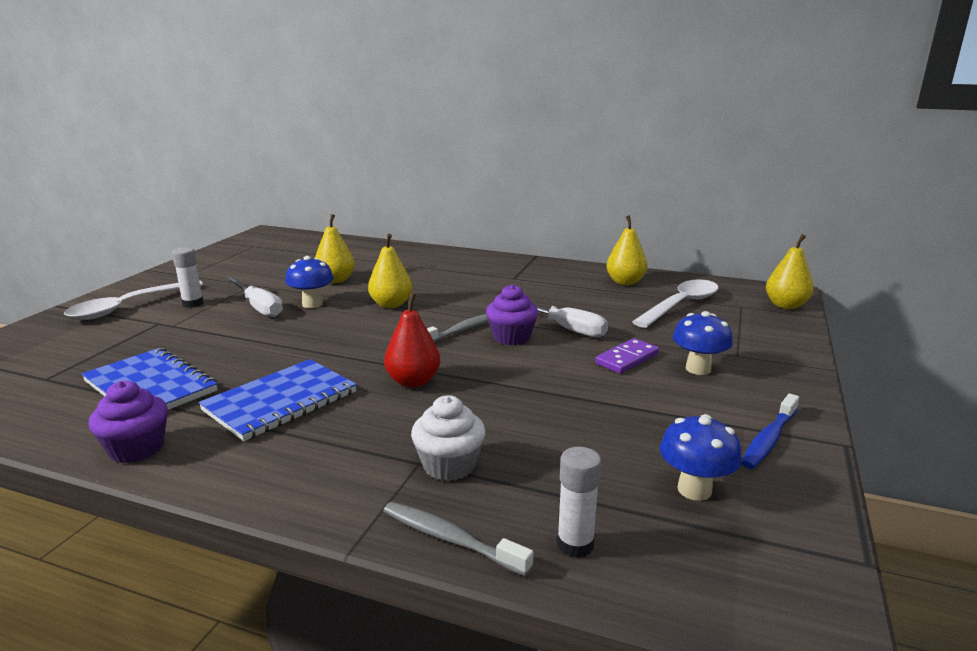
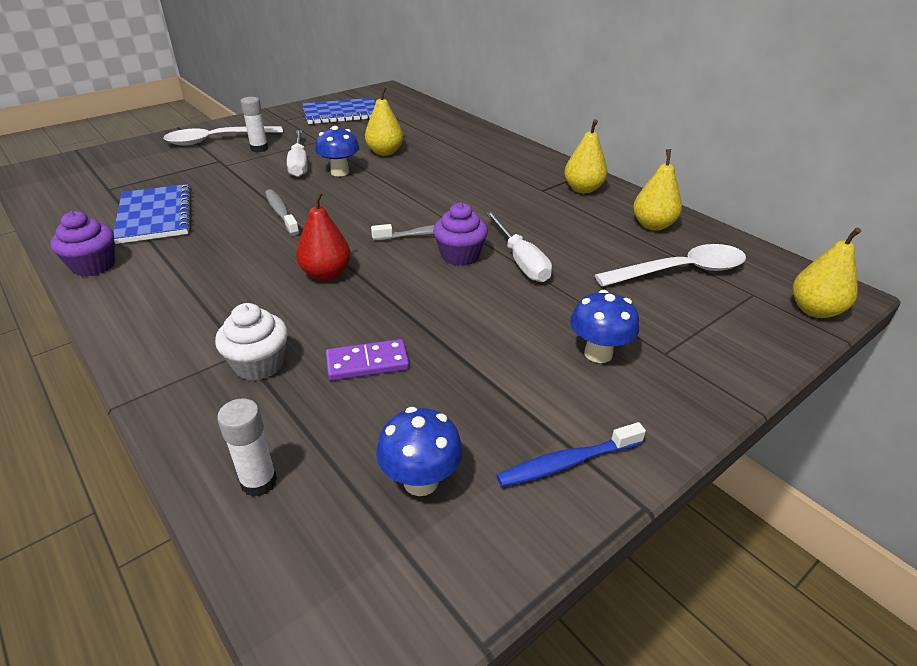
camera: 30 degrees right, 15 degrees up
blue notebook [199,359,357,441] -> blue notebook moved to [302,98,376,125]
yellow pear [368,234,412,308] -> yellow pear moved to [564,119,608,193]
grey toothbrush [383,502,533,576] -> grey toothbrush moved to [265,189,299,236]
purple domino [595,338,659,374] -> purple domino moved to [326,339,409,381]

